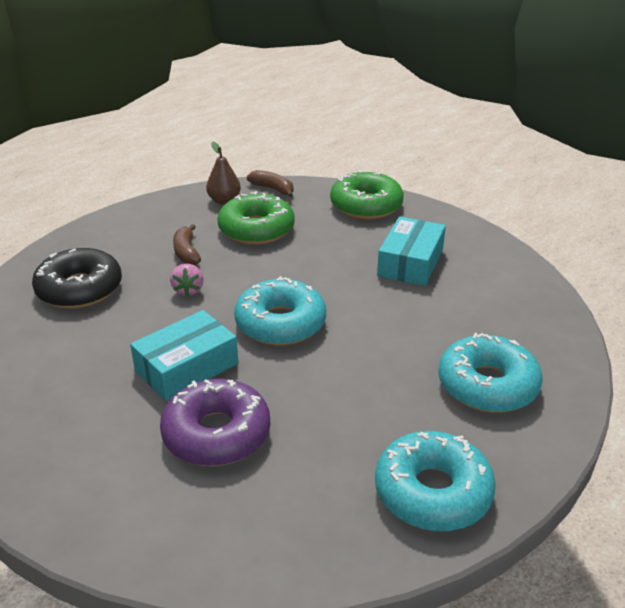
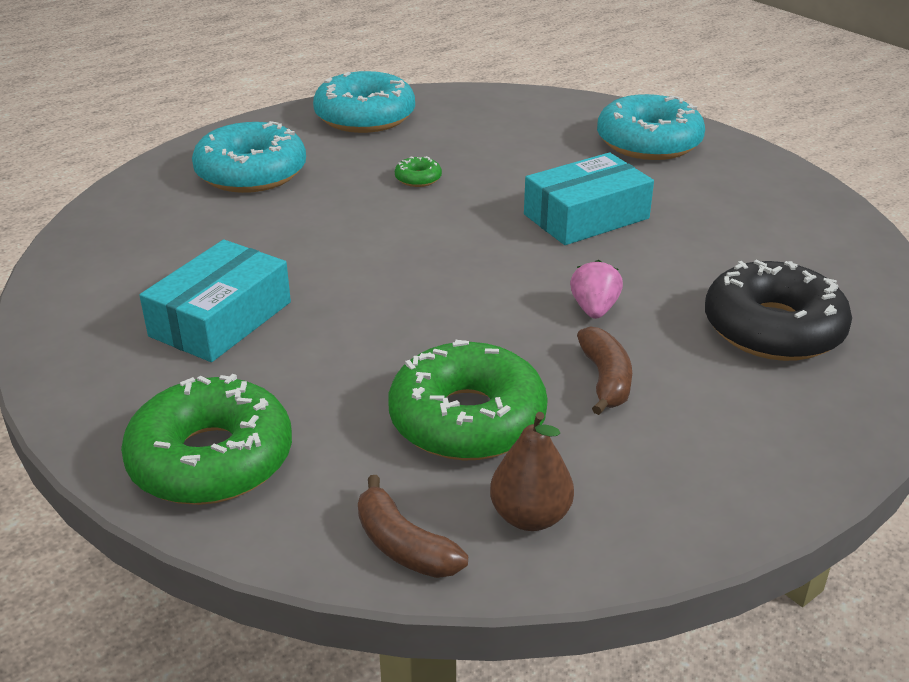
camera: 170 degrees left, 0 degrees up
purple donut [160,379,270,466] -> none
turquoise donut [234,276,326,345] -> turquoise donut moved to [597,94,705,160]
none -> green donut [395,156,442,187]

